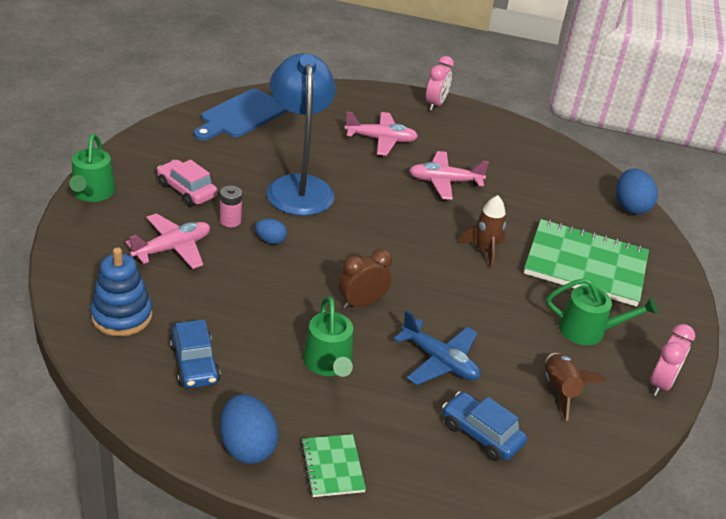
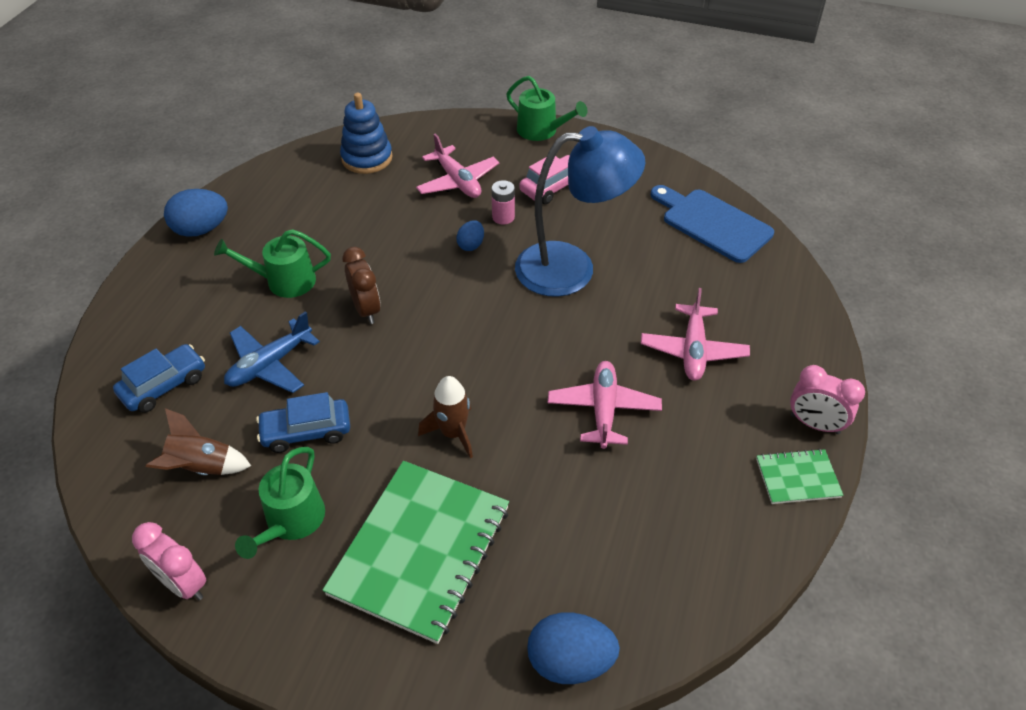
camera: 100 degrees right, 10 degrees up
green watering can [69,134,115,202] -> green watering can turned 150 degrees counterclockwise [506,76,588,141]
blue car [170,320,221,388] -> blue car moved to [256,392,350,453]
green notebook [301,434,366,497] -> green notebook moved to [756,449,843,504]

